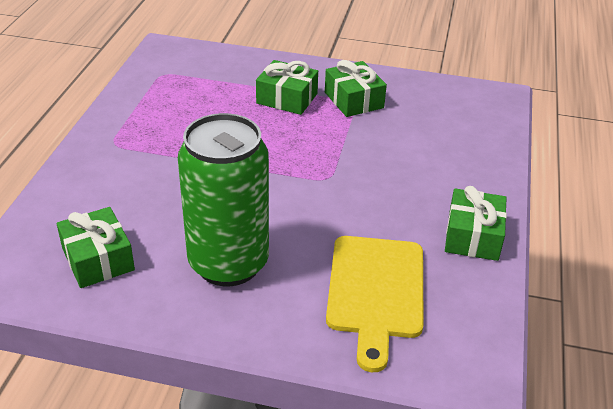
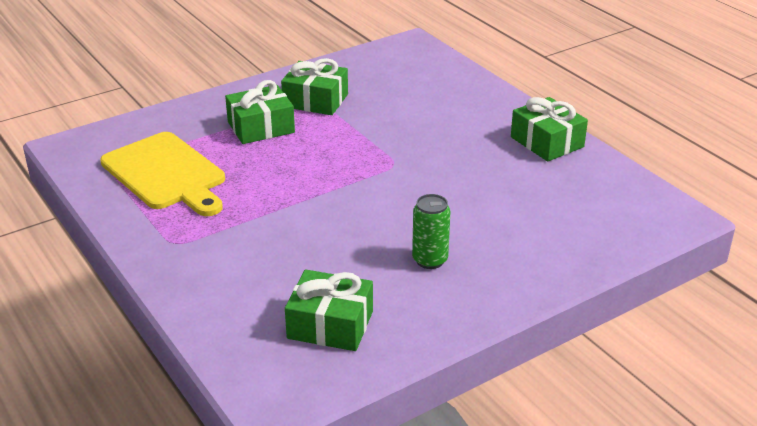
camera: 45 degrees left, 5 degrees down
green can [178,113,269,286] -> green can [412,194,450,269], size x0.43
yellow cutting board [326,236,424,372] -> yellow cutting board moved to [100,132,225,216]

